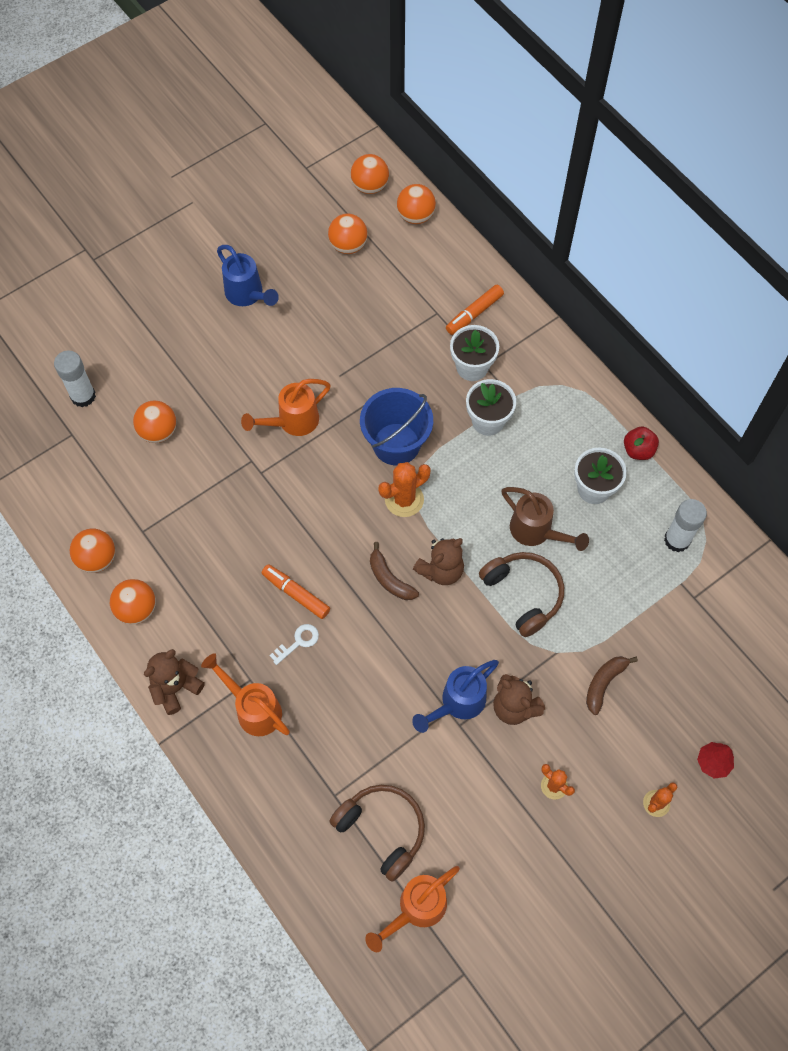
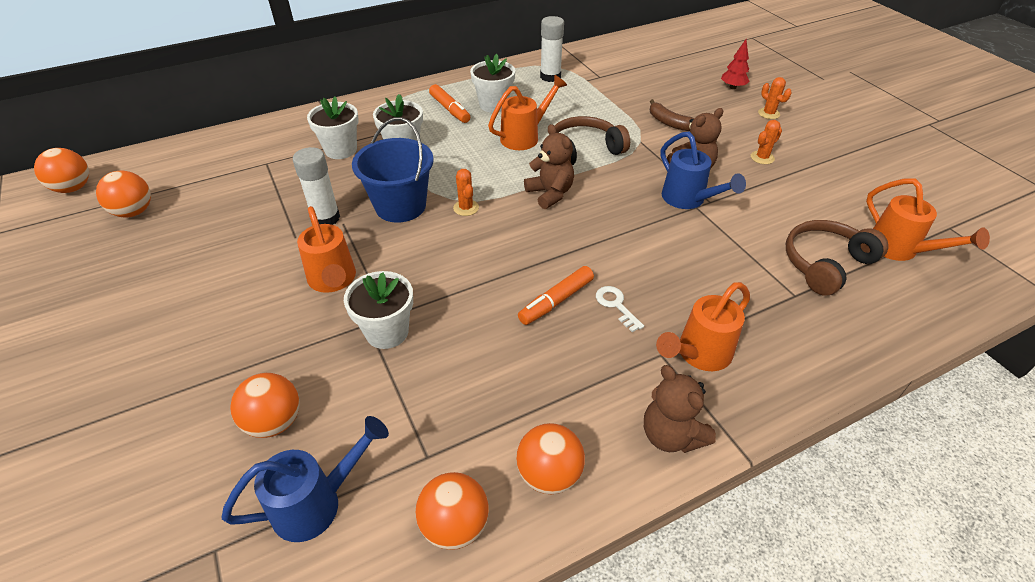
camera: 80 degrees left, 20 degrees down
white glue stick [54,350,96,407] -> white glue stick moved to [293,147,340,225]
blue watering can [217,245,279,306] -> blue watering can moved to [221,416,389,542]
brown banana [370,542,419,600] -> none
orange cactus [379,462,431,517] -> orange cactus [453,169,479,216], size x0.62
orange ball [397,184,436,224] -> none
orange marker [446,285,504,335] -> orange marker moved to [429,84,470,123]
brown watering can [502,487,589,551] -> orange watering can [488,75,567,150]
red apple [624,426,659,460] -> none
none -> white flower pot [344,271,413,349]

